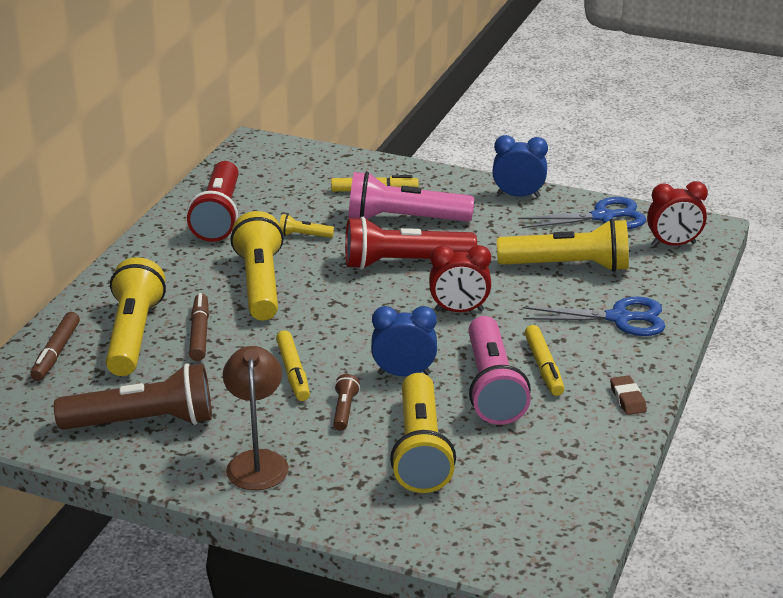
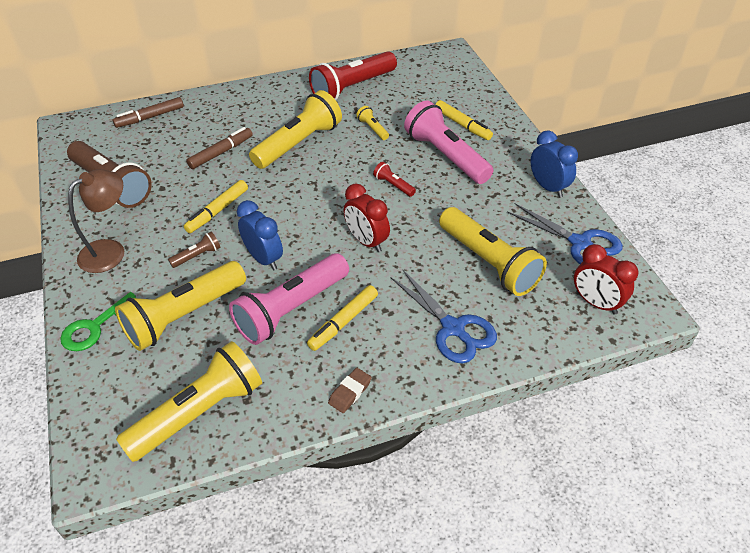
camera: 50 degrees right, 15 degrees up
yellow flashlight [106,257,166,376] -> yellow flashlight moved to [116,341,262,462]
red flashlight [345,217,477,270] -> red flashlight [373,162,416,197], size x0.43
none -> green key [60,292,136,351]

